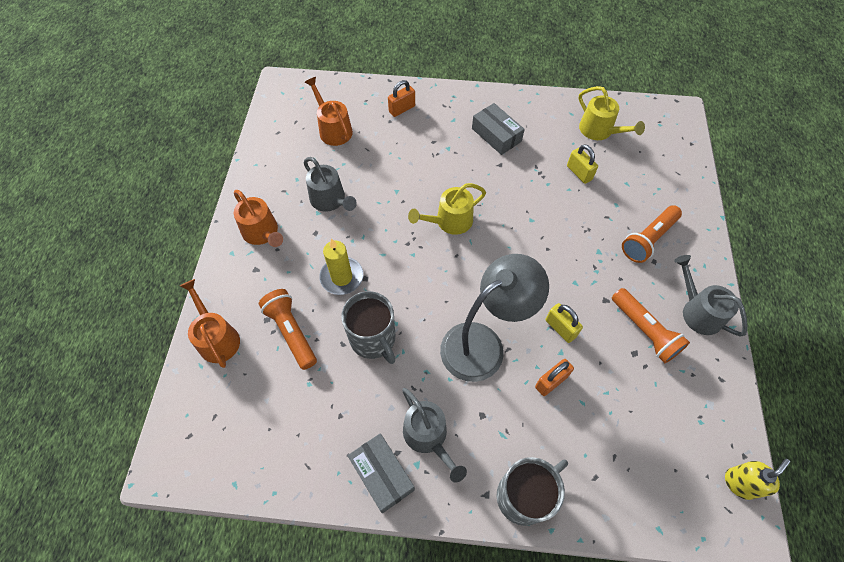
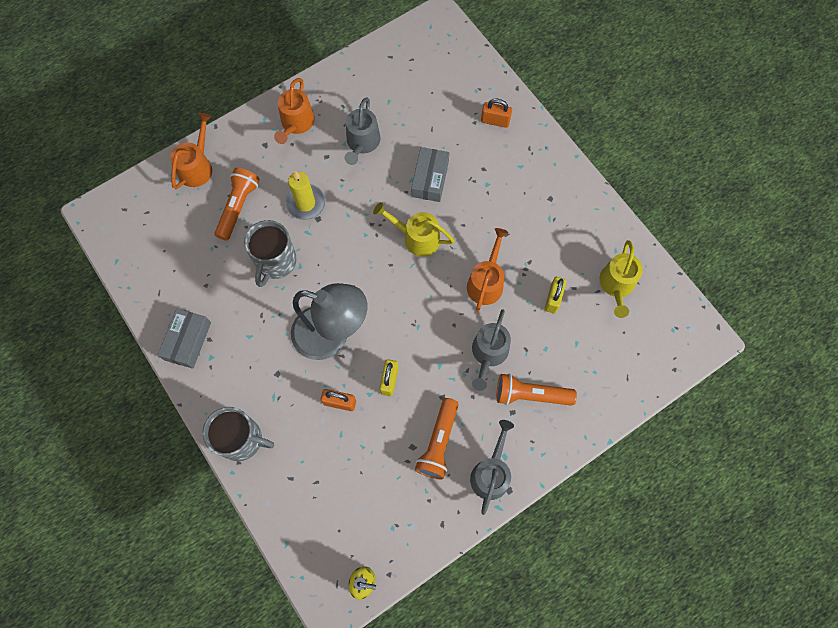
camera: 50 degrees right, 10 degrees up
orange watering can [305,77,353,146] -> orange watering can moved to [467,228,508,311]
grey watering can [402,388,467,483] -> grey watering can moved to [472,309,511,391]
grey box [472,103,525,155] -> grey box moved to [411,147,449,202]

